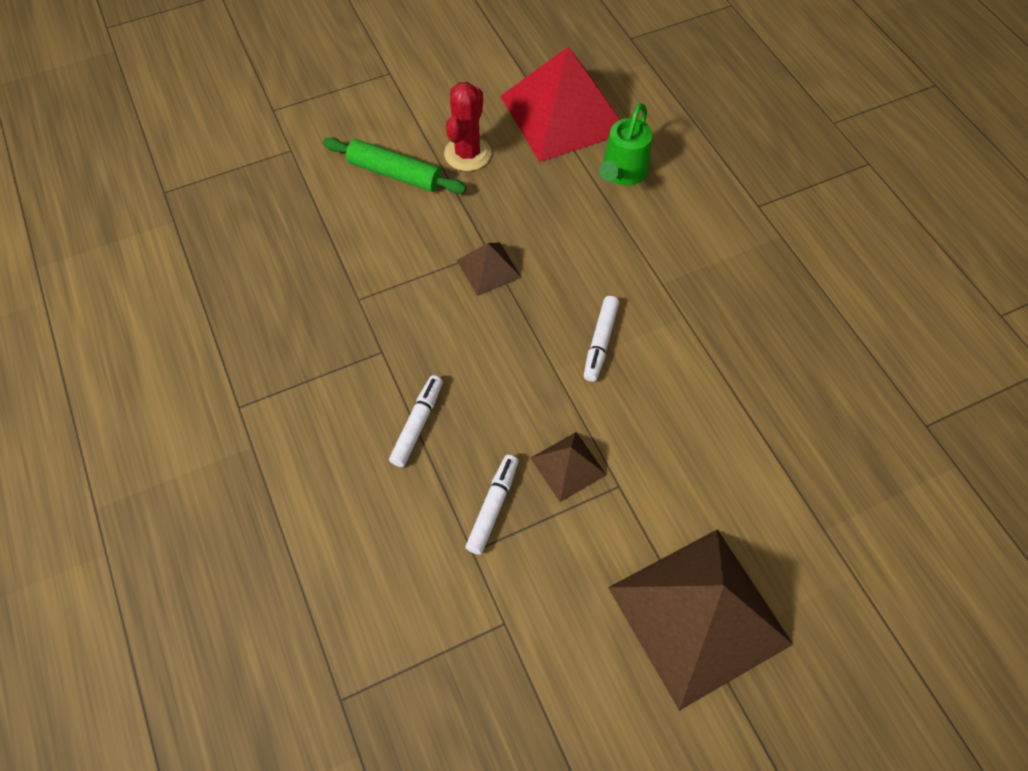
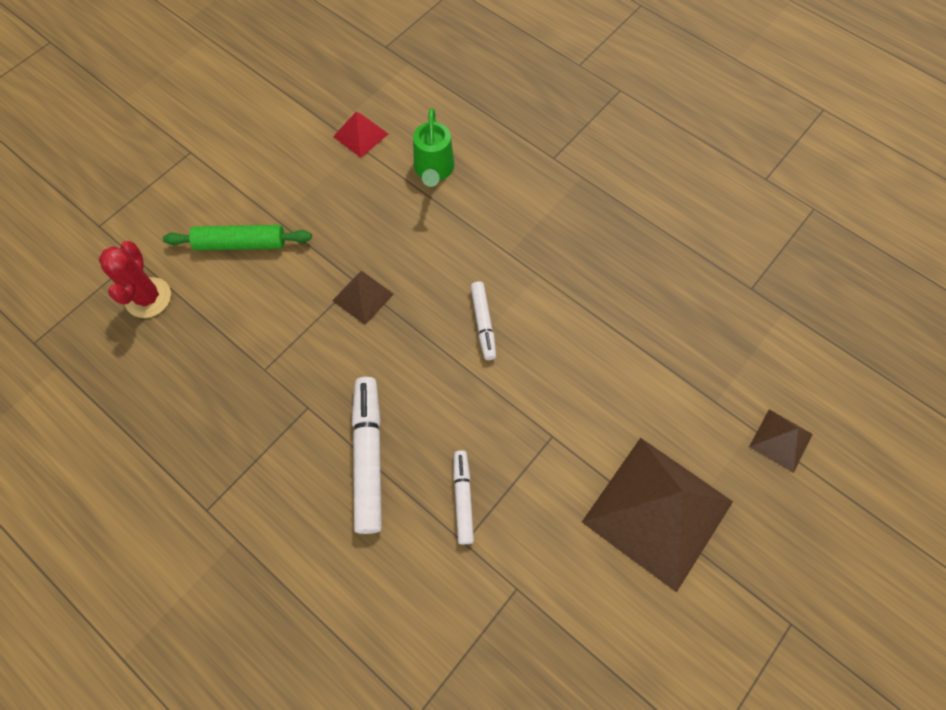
camera: 25 degrees left, 5 degrees up
white marker [389,375,443,467] -> white marker [352,377,382,534], size x1.73
red cactus [444,82,491,171] -> red cactus moved to [99,241,171,318]
red pyramid [500,46,620,162] -> red pyramid [333,112,388,158], size x0.45
brown pyramid [531,432,606,502] -> brown pyramid moved to [749,409,813,473]

